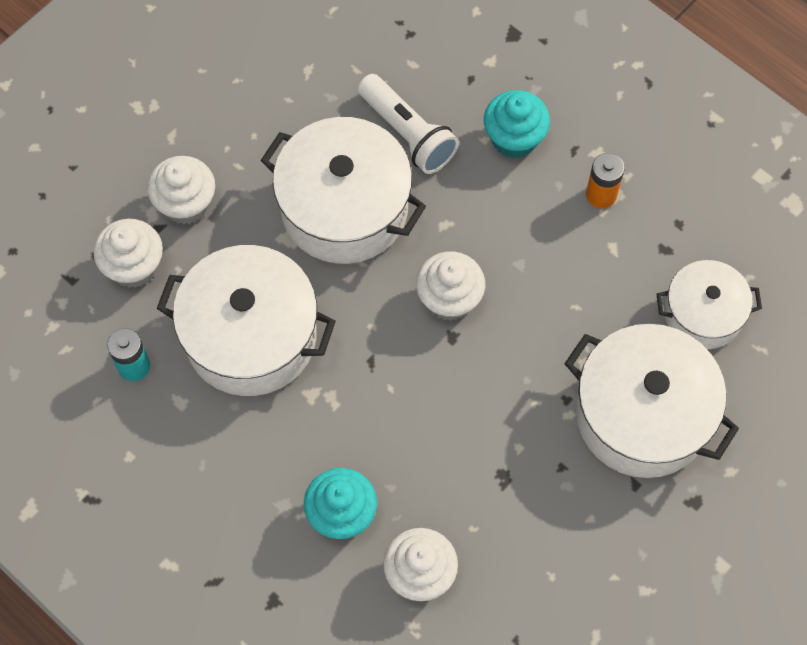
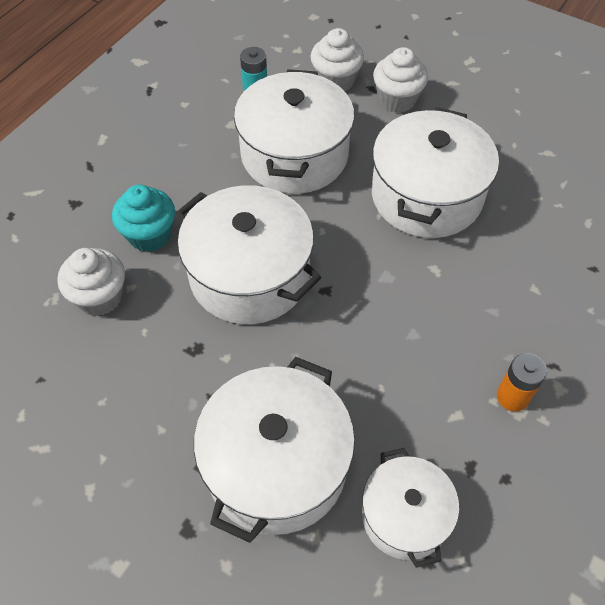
camera: 80 degrees right, 10 degrees down
white flashlight [358,74,459,174] -> none
white cupcake [416,251,485,321] -> none
turquoise cupcake [484,90,550,159] -> none
none -> white pot [176,185,321,324]

